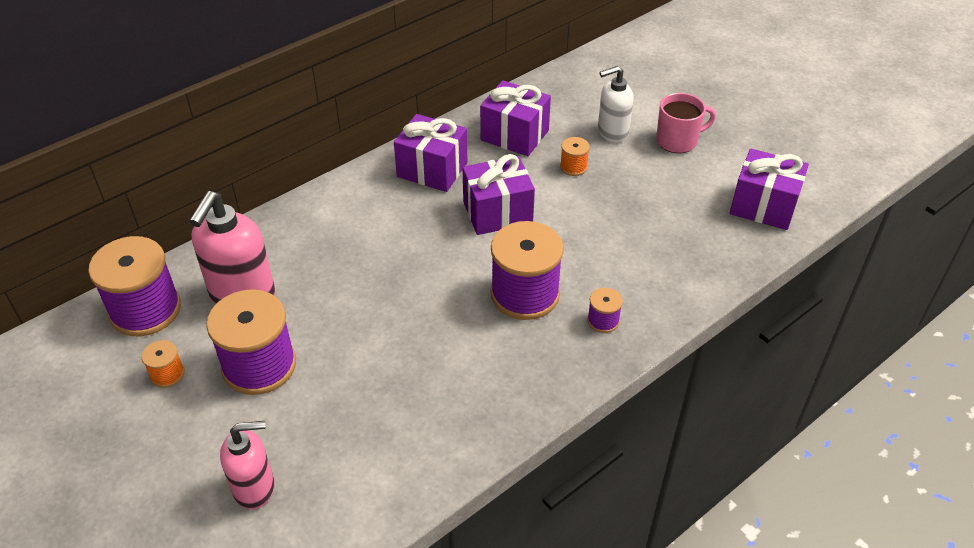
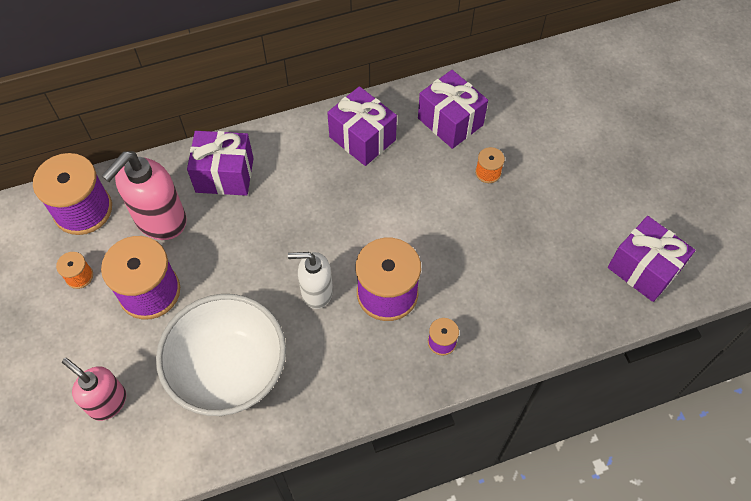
camera: 20 degrees right, 15 degrees up
pink soap dispenser [220,421,274,510] -> pink soap dispenser turned 150 degrees counterclockwise [62,358,126,421]
purple gift [462,154,535,235] -> purple gift moved to [187,131,254,196]
white soap dispenser [598,66,634,143] -> white soap dispenser moved to [288,252,333,309]
pink mug [656,93,716,153] -> none
none -> white bowl [156,294,286,416]

